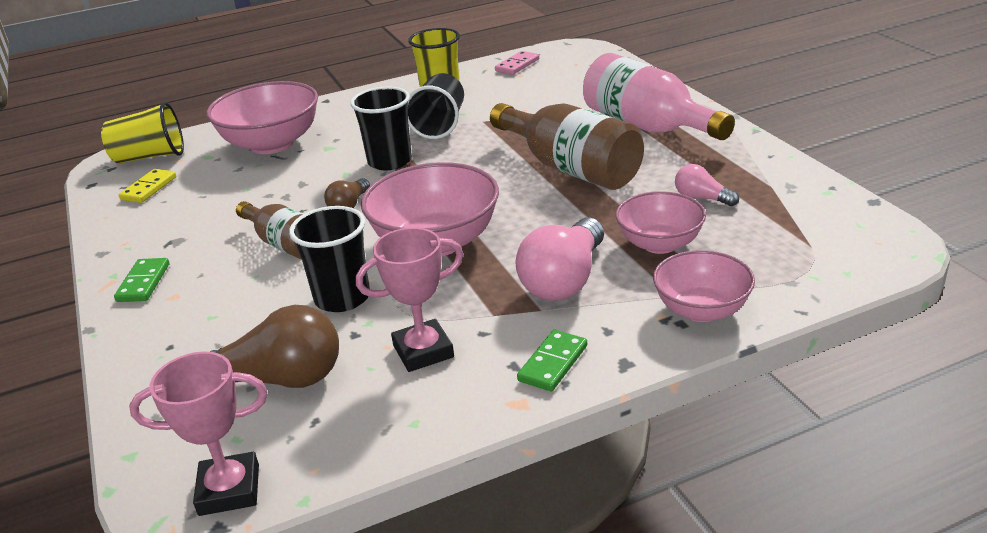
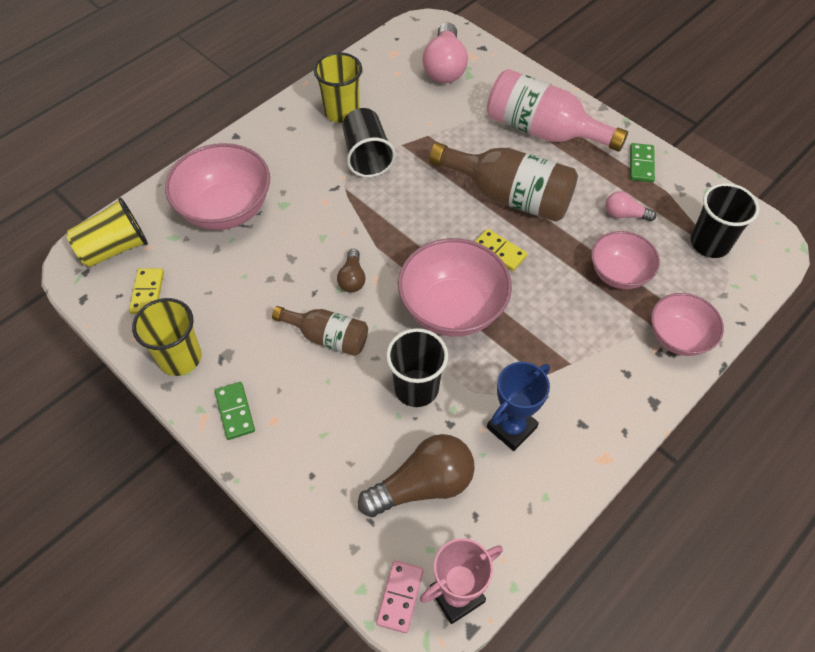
camera: 25 degrees left, 25 degrees up
black cup [350,87,412,170] -> black cup moved to [691,183,759,258]
pink trophy [356,227,463,372] -> blue trophy [487,362,550,451]
pink domino [495,51,539,75] -> pink domino moved to [376,560,424,633]
pink light bulb [515,217,604,301] -> pink light bulb moved to [423,23,468,83]
green domino [517,330,587,391] -> green domino moved to [630,143,655,182]
none -> yellow cup [132,298,202,376]
none -> yellow domino [474,229,527,271]

